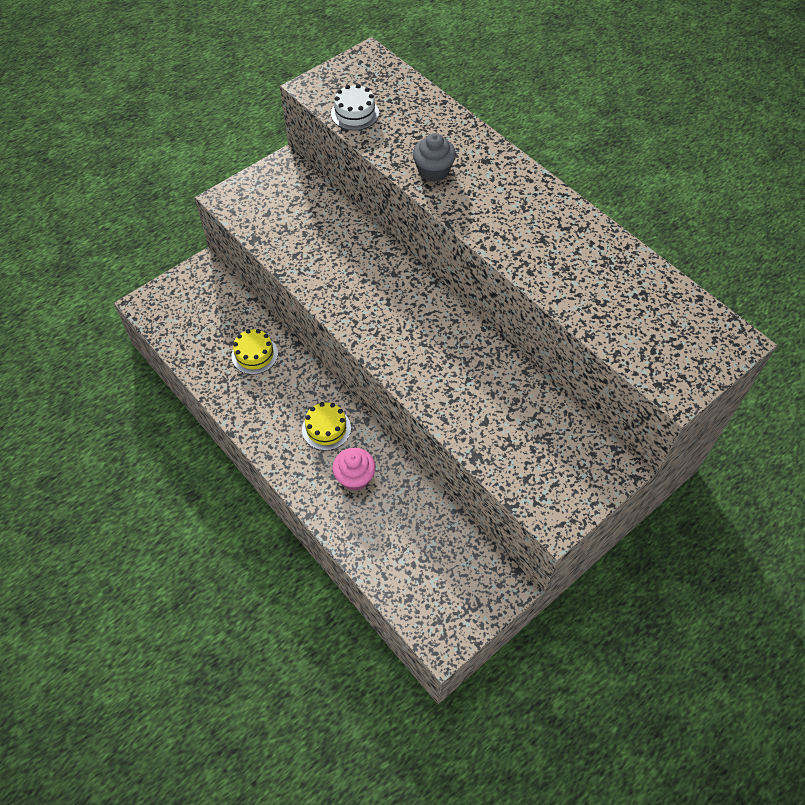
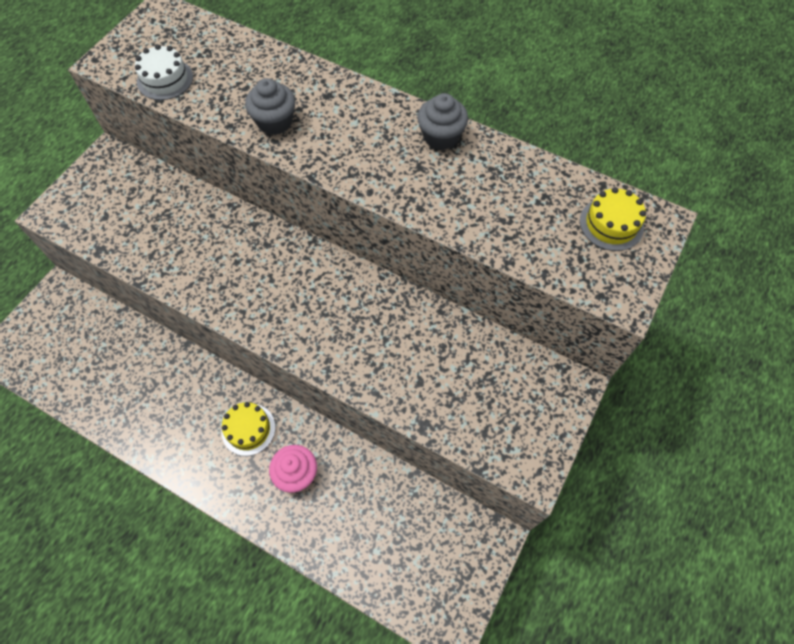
camera: 20 degrees left, 5 degrees up
yellow cake [231,329,278,374] -> yellow cake moved to [580,187,646,251]
none -> grey cupcake [417,93,468,150]

